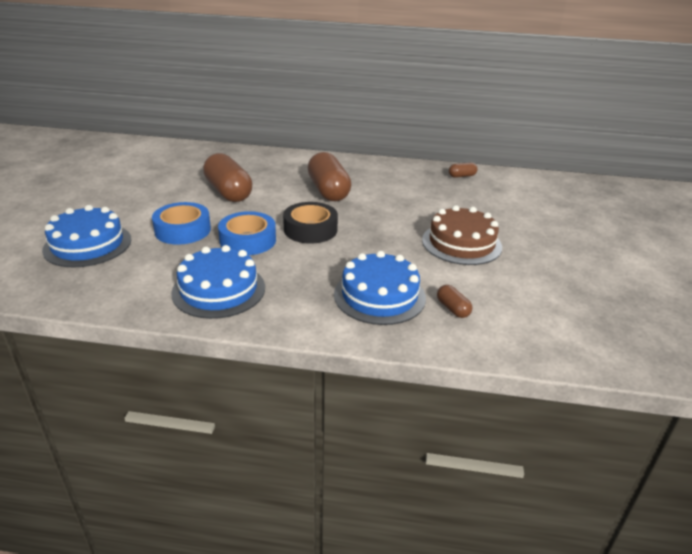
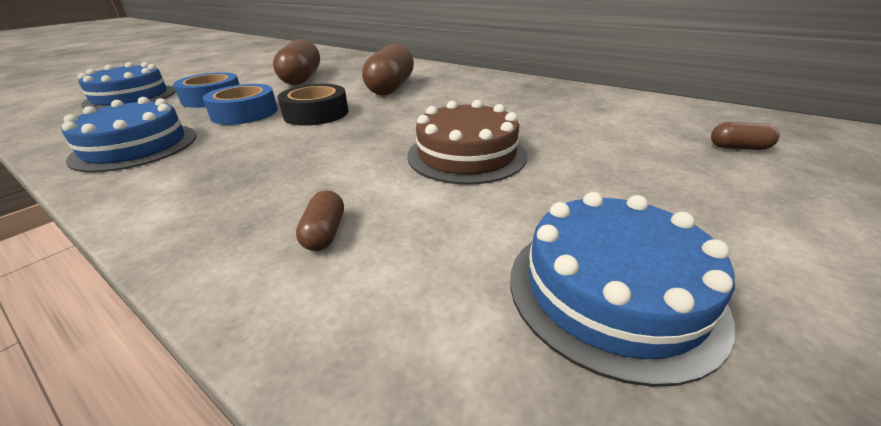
camera: 30 degrees right, 0 degrees up
blue cake [334,251,426,325] -> blue cake moved to [510,192,735,387]
brown capsule [449,162,478,178] -> brown capsule moved to [711,122,780,150]

